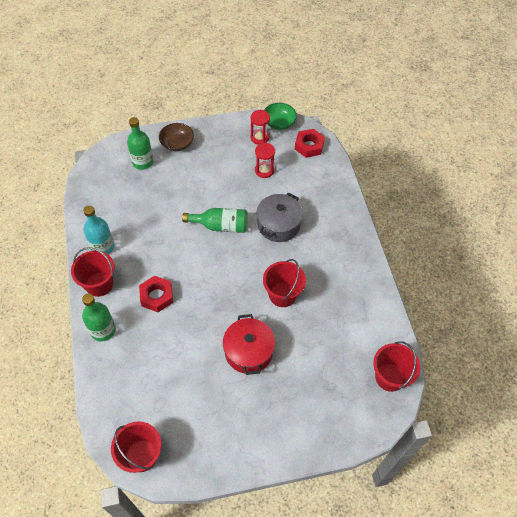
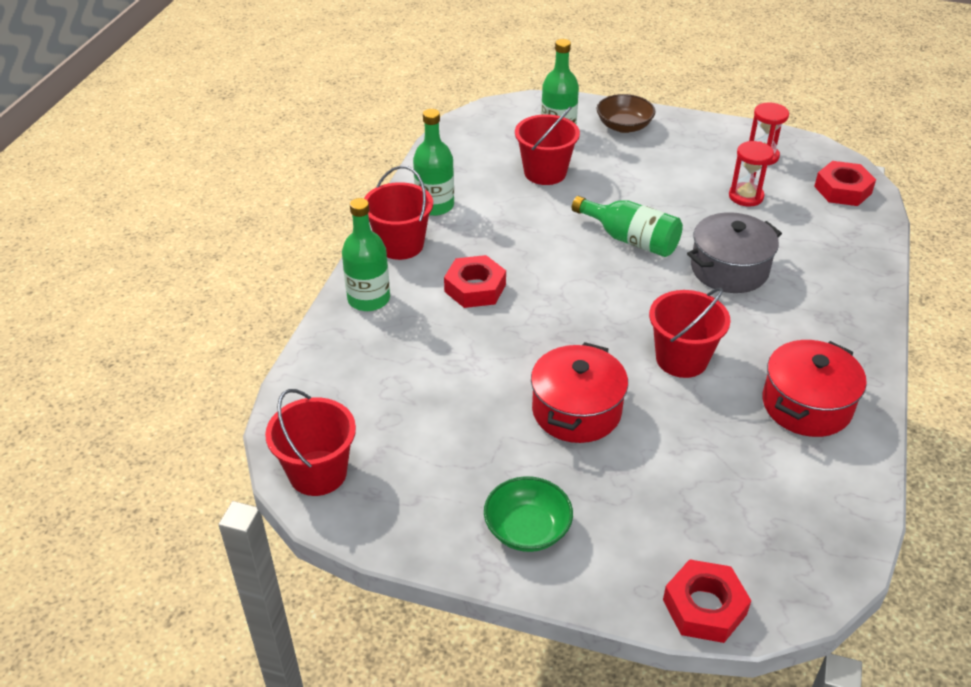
camera: 30 degrees right, 15 degrees down
turquoise bottle [83,206,114,254] -> green bottle [413,109,454,216]
green bowl [264,103,297,130] -> green bowl moved to [484,476,573,552]
red bucket [373,341,420,392] -> red bucket moved to [515,106,580,185]
none -> red nut [663,559,751,643]
none -> red pot [762,340,867,437]

